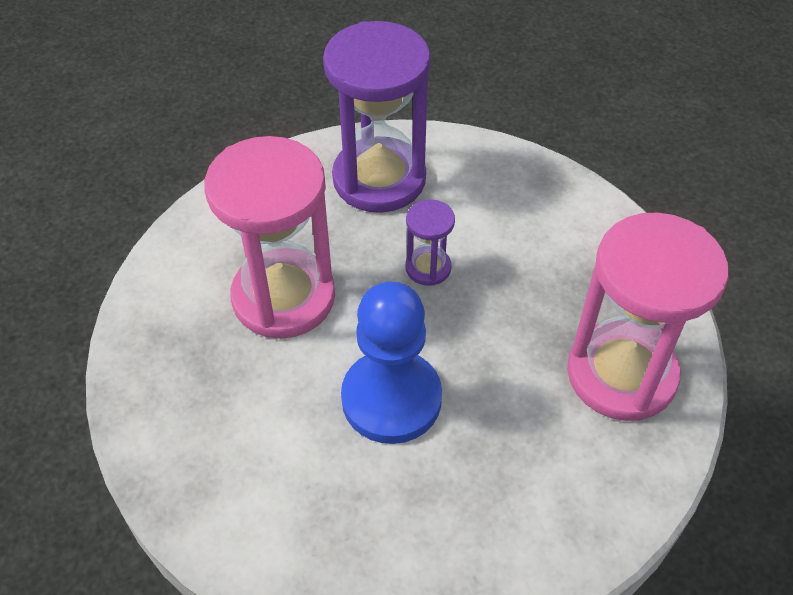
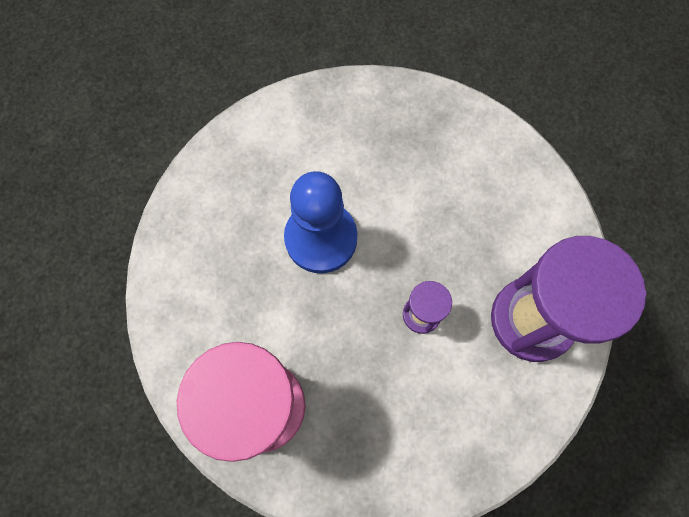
camera: 115 degrees right, 20 degrees up
pink hourglass [204,136,335,339] -> none

